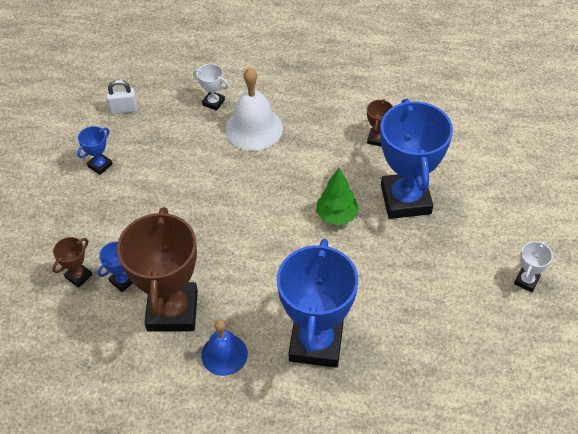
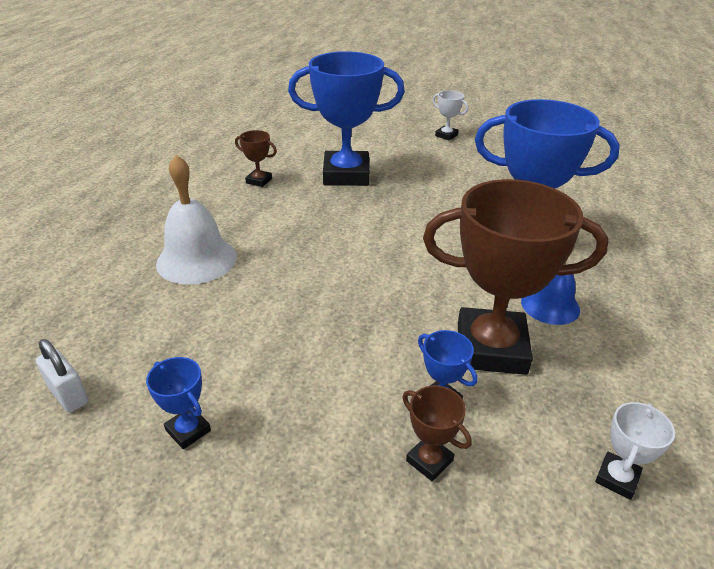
camera: 85 degrees left, 15 degrees down
white padlock [106,80,138,114] -> white padlock turned 45 degrees counterclockwise [36,339,89,413]
white trophy [193,64,229,111] -> white trophy moved to [595,402,675,500]
green tree [316,168,359,225] -> none

